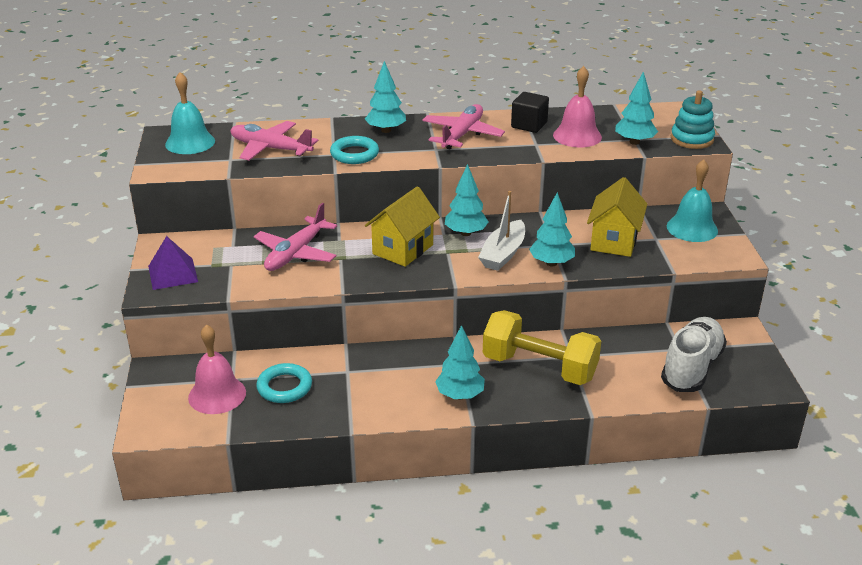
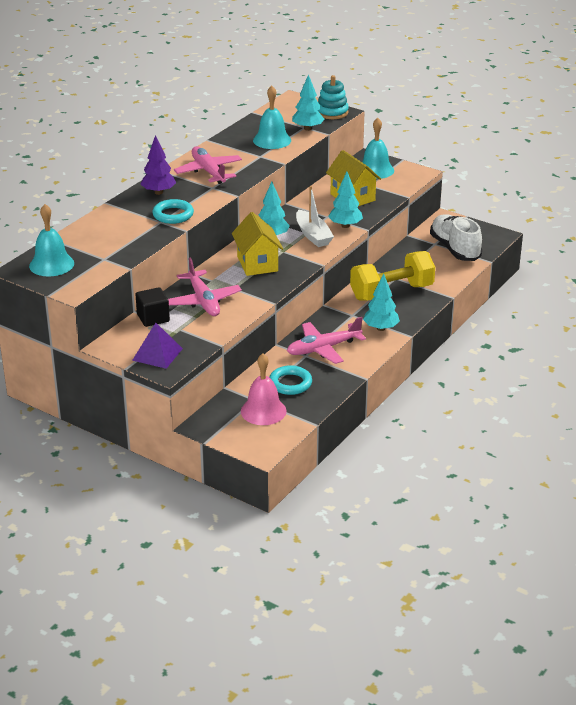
camera: 50 degrees left, 0 degrees up
pink plane [230,121,318,160] -> pink plane moved to [287,317,366,364]
turquoise tree [365,61,406,133] -> purple tree [141,135,176,195]
black cube [511,92,549,133] -> black cube moved to [136,287,170,327]
pink bell [553,66,602,147] -> turquoise bell [253,86,291,149]

